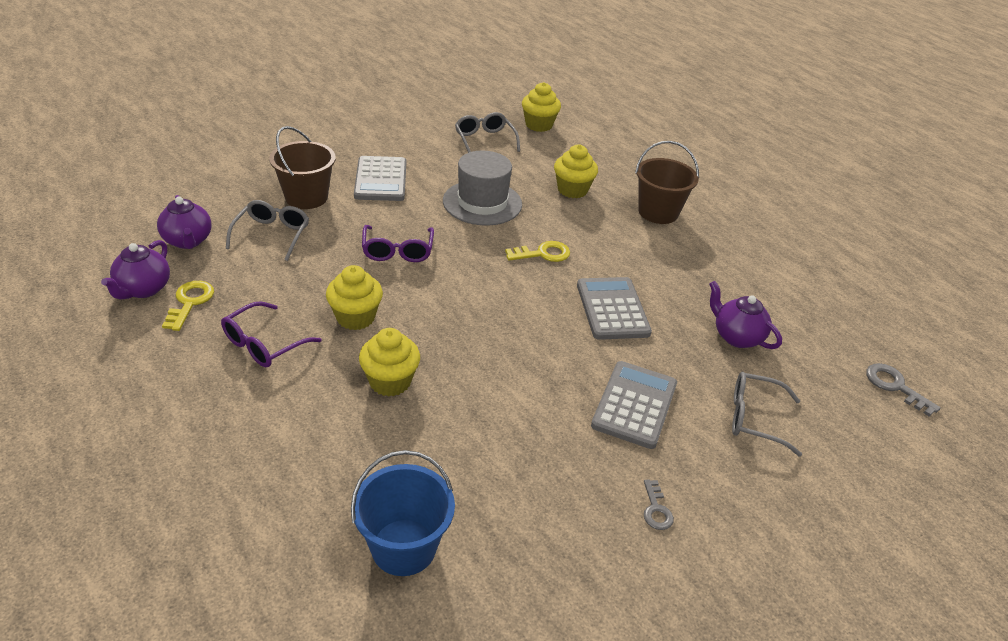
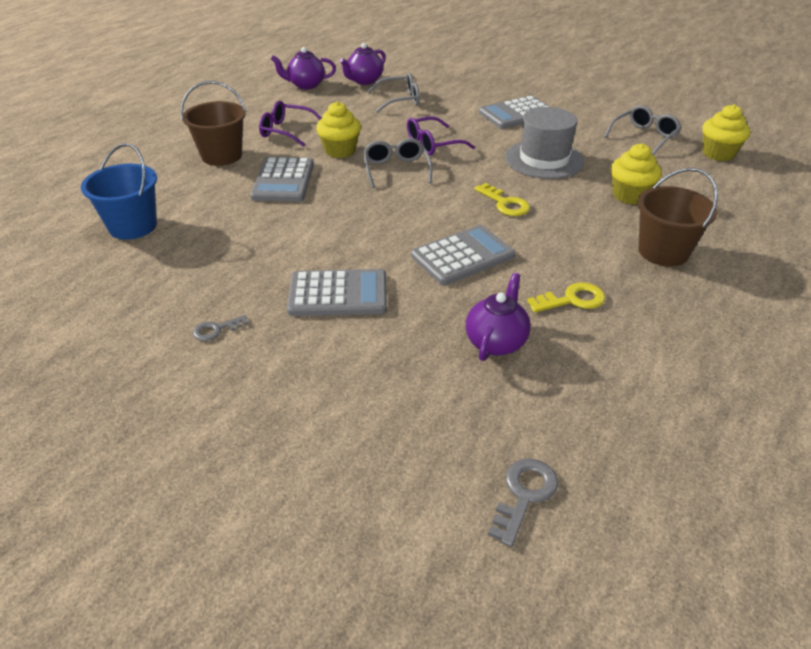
camera: 70 degrees right, 0 degrees up
yellow key [162,281,214,331] -> yellow key moved to [527,282,605,312]
brown bucket [269,126,336,209] -> brown bucket moved to [181,81,247,166]
yellow cupcake [359,328,420,397] -> grey calculator [250,157,314,202]
grey glasses [732,372,802,457] -> grey glasses moved to [363,138,432,188]

